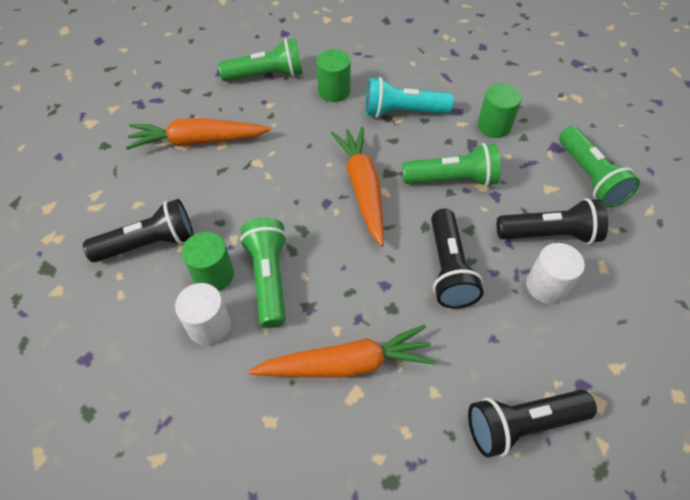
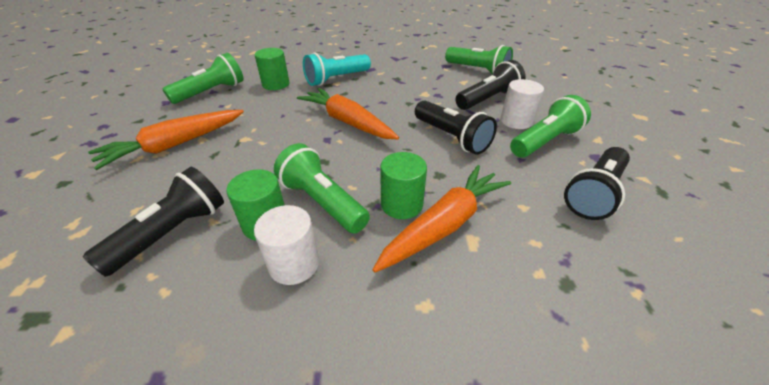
camera: 35 degrees left, 15 degrees down
green flashlight [402,143,501,186] -> green flashlight moved to [510,95,591,158]
green cylinder [478,84,522,138] -> green cylinder moved to [380,152,427,219]

